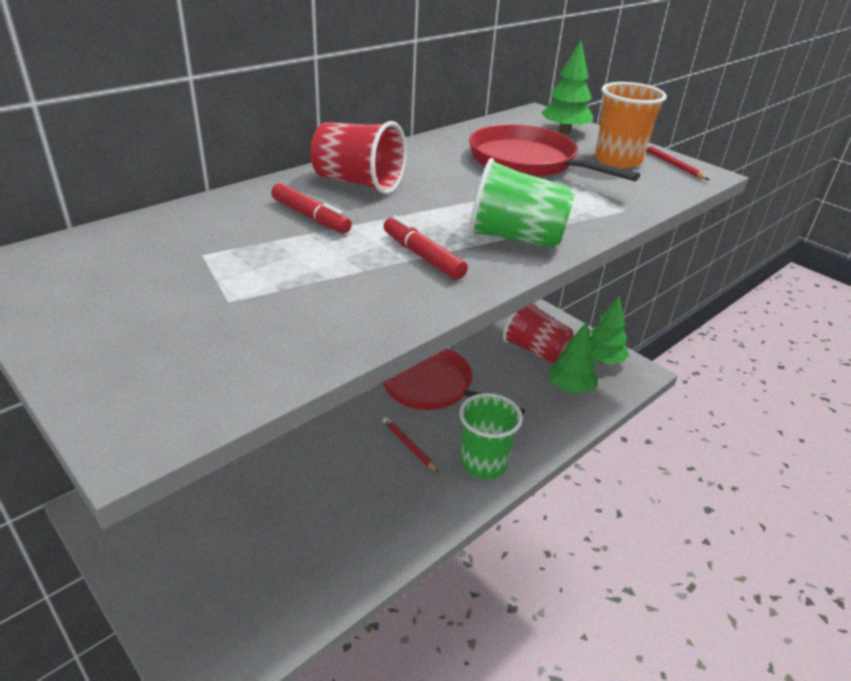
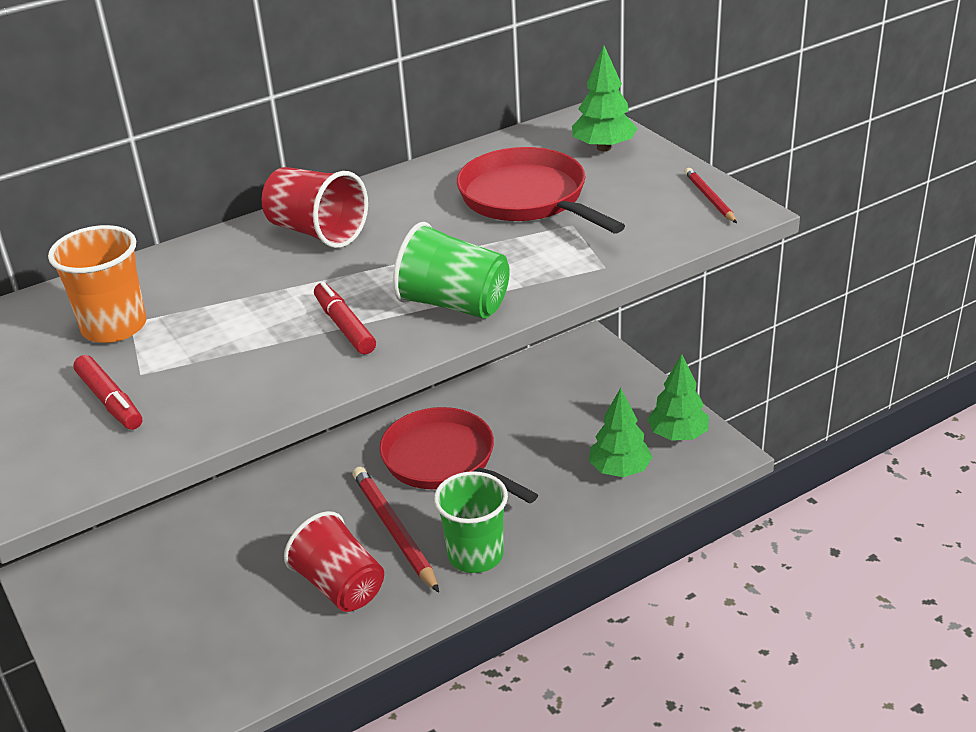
camera: 15 degrees right, 0 degrees up
red marker [271,183,352,233] -> red marker moved to [73,355,142,430]
red pencil [383,417,439,473] -> red pencil [353,466,439,593], size x1.86
red cup [503,304,573,364] -> red cup moved to [284,511,384,612]
orange cup [595,82,667,168] -> orange cup moved to [48,225,146,343]

